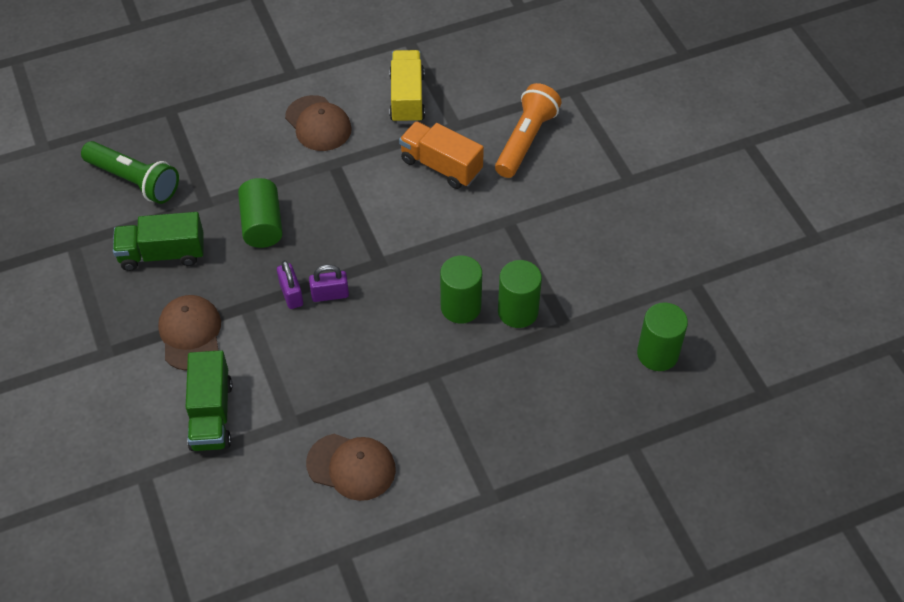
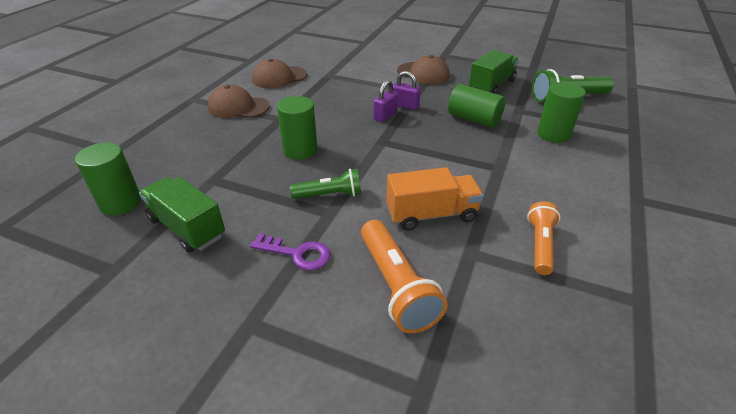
camera: 135 degrees right, 15 degrees down
green truck [186,350,232,451] -> green truck moved to [139,177,225,253]
brown cap [285,95,352,151] -> brown cap moved to [208,85,270,118]
yellow truck [389,50,425,124] -> orange flashlight [527,202,560,275]
green cylinder [498,260,542,328] -> green cylinder moved to [537,82,586,143]
none -> purple key [250,233,331,270]
none -> green flashlight [290,169,361,199]

